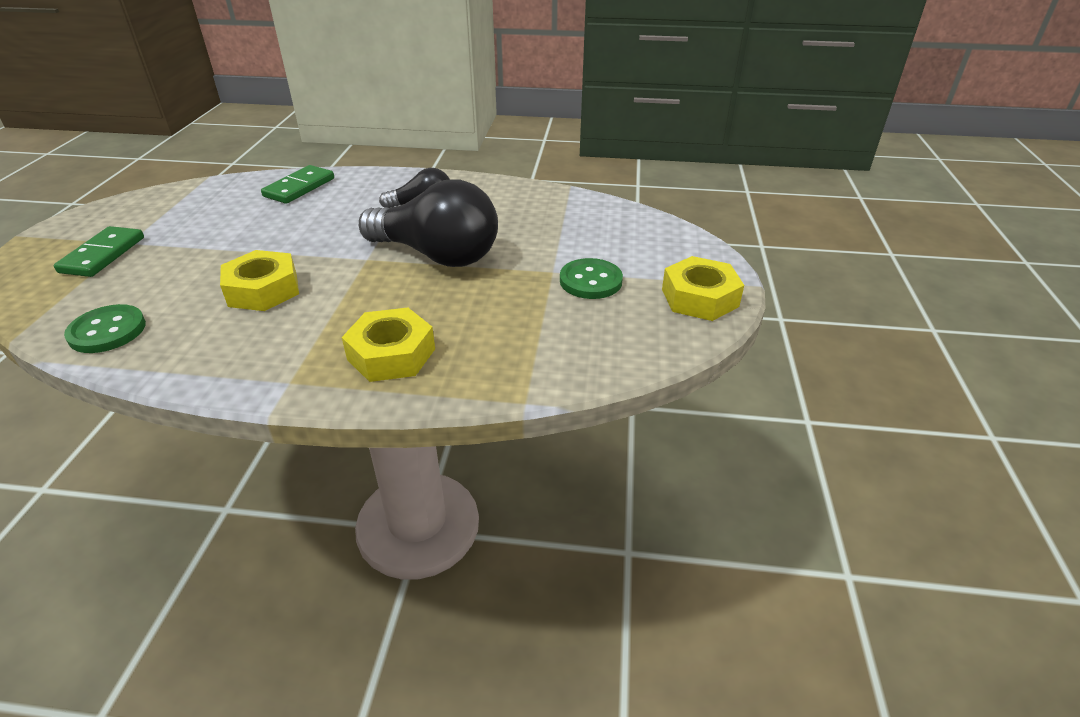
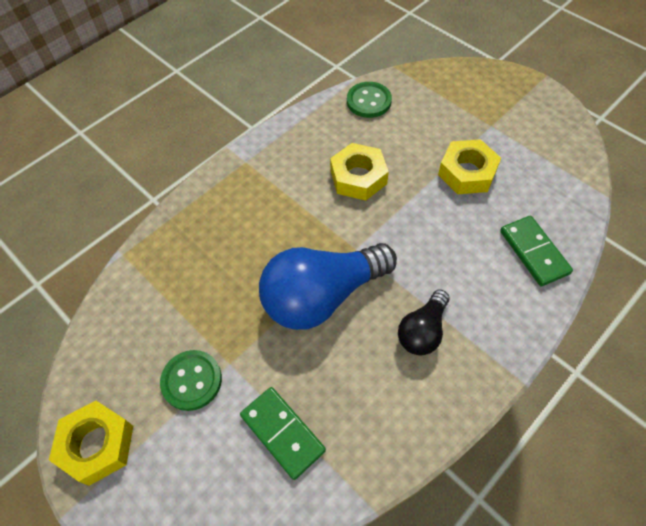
camera: 130 degrees right, 20 degrees up
green domino [53,226,144,277] -> green domino moved to [240,387,326,480]
yellow nut [342,308,435,382] -> yellow nut moved to [438,139,501,194]
black light bulb [359,180,498,267] -> blue light bulb [259,243,397,330]

